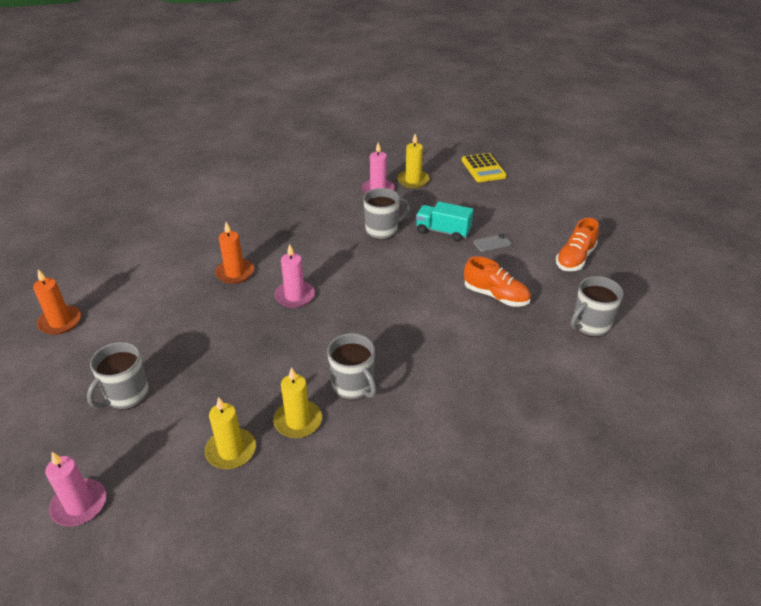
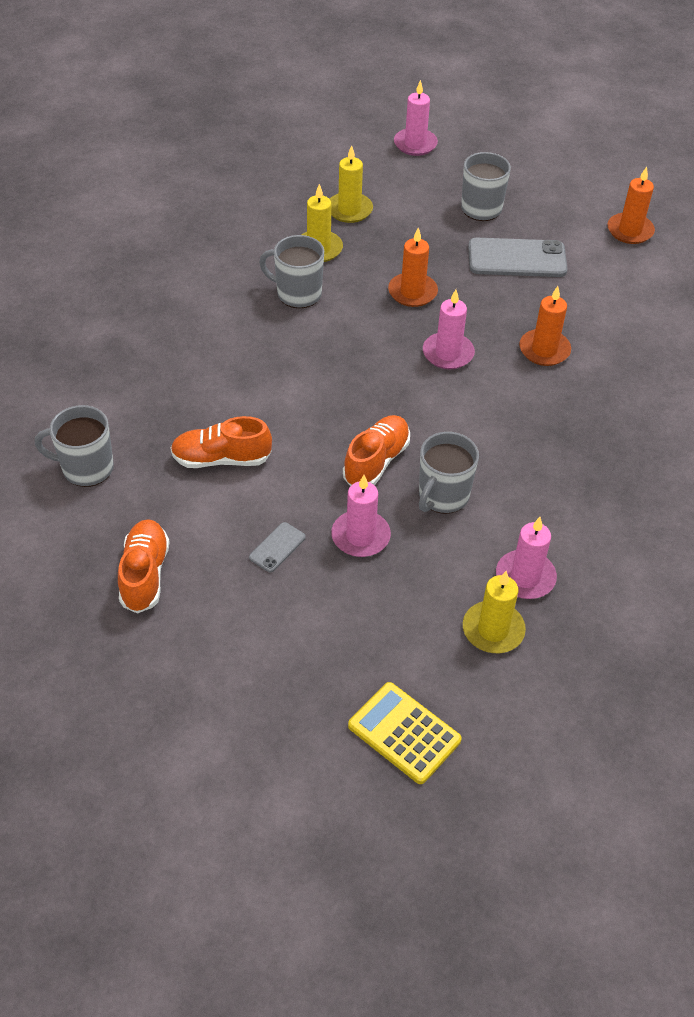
camera: 145 degrees right, 10 degrees up
turquoise truck [416,202,474,241] -> pink candle [331,475,391,557]
grey mug [571,276,623,337] -> grey mug turned 105 degrees counterclockwise [35,405,114,487]
none -> orange shoe [343,415,410,486]
none -> orange candle [388,228,438,307]
none -> grey phone [468,238,568,277]

